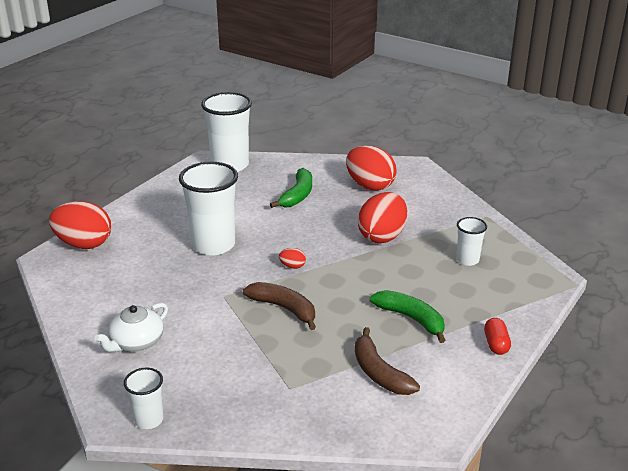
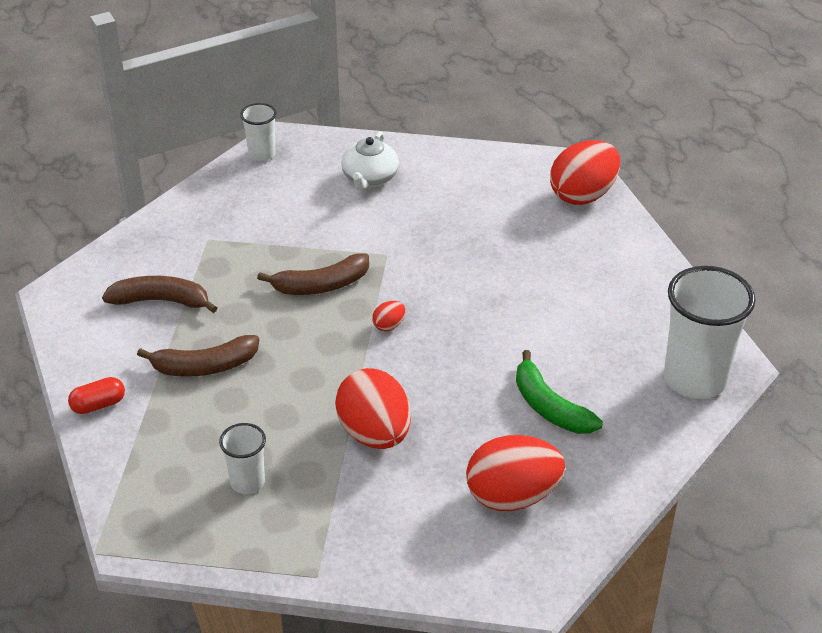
camera: 125 degrees right, 10 degrees up
white teapot [94,303,168,352] -> white teapot turned 150 degrees counterclockwise [341,131,399,191]
white cup [179,162,238,256] -> none
green banana [370,290,445,343] -> brown banana [137,335,259,377]
red capsule [484,318,511,355] -> red capsule turned 60 degrees counterclockwise [68,377,125,414]

